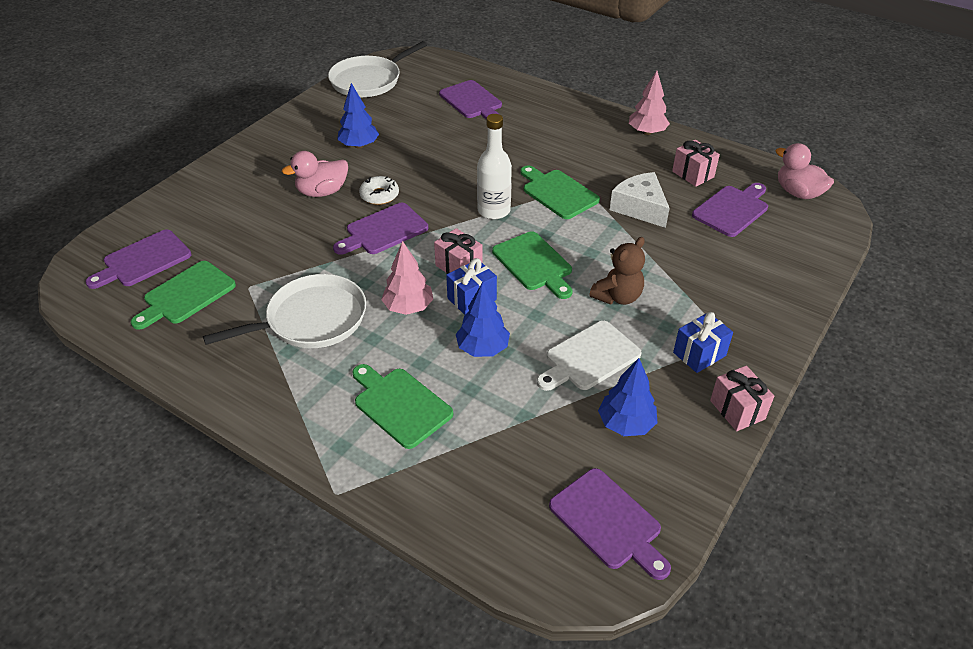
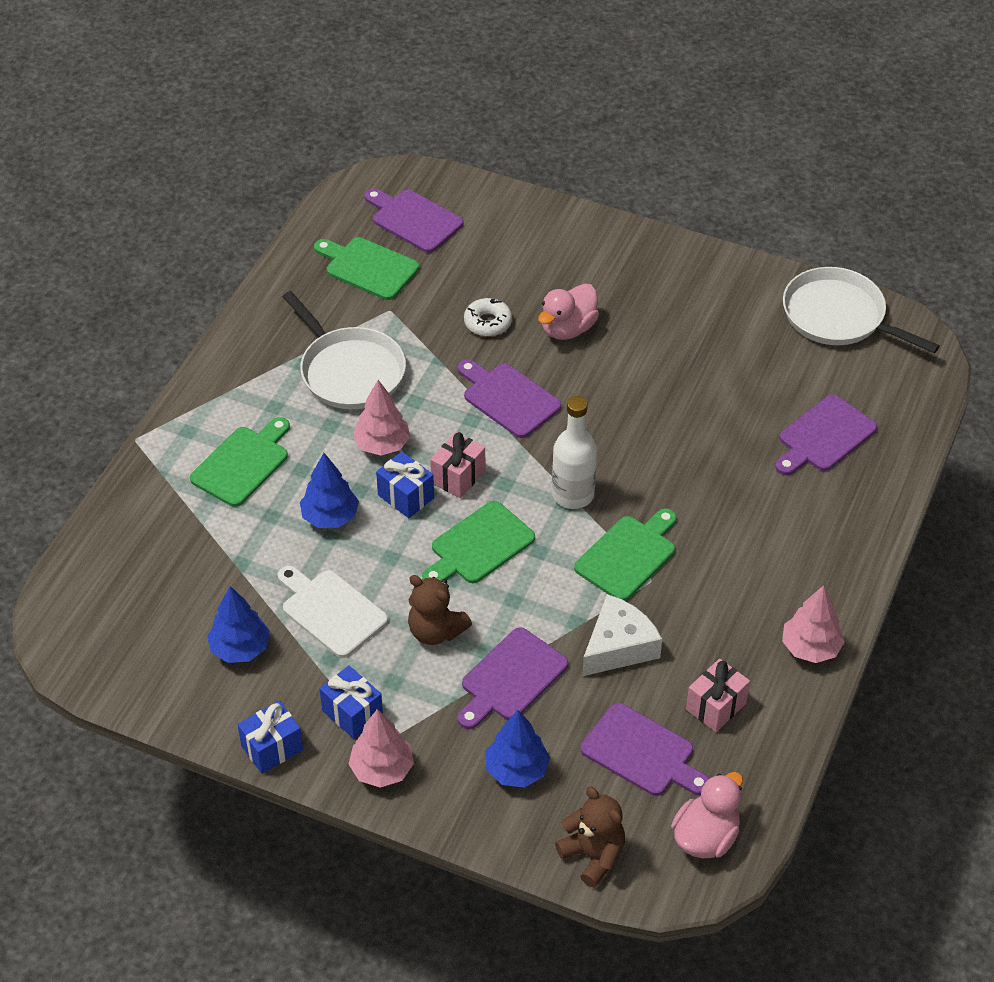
camera: 80 degrees right, 5 degrees up
pink duck [282,151,348,197] -> pink duck turned 105 degrees counterclockwise [538,283,599,340]
blue tree [337,83,379,149] -> blue tree moved to [485,710,550,787]
white donut [359,176,399,205] -> white donut moved to [464,298,512,336]
purple cutting board [549,468,671,580] -> purple cutting board moved to [458,627,568,729]
pink gift [710,366,774,431] -> blue gift [237,701,303,774]
none -> pink tree [349,709,414,788]
none -> brown teddy bear [555,786,625,888]

